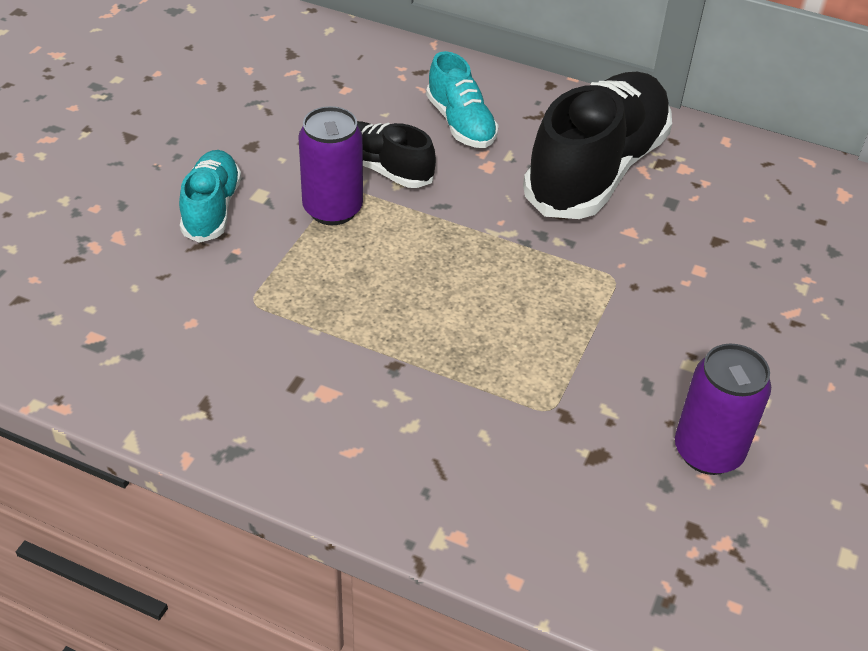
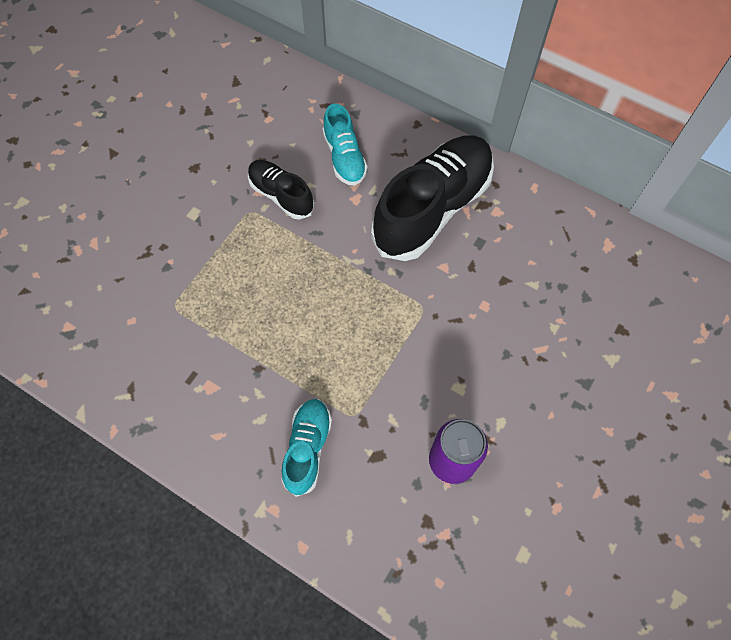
camera: 10 degrees right, 20 degrees up
turquoise shoe [179,150,241,243] -> turquoise shoe moved to [282,399,332,497]
purple can [298,106,363,225] -> none

